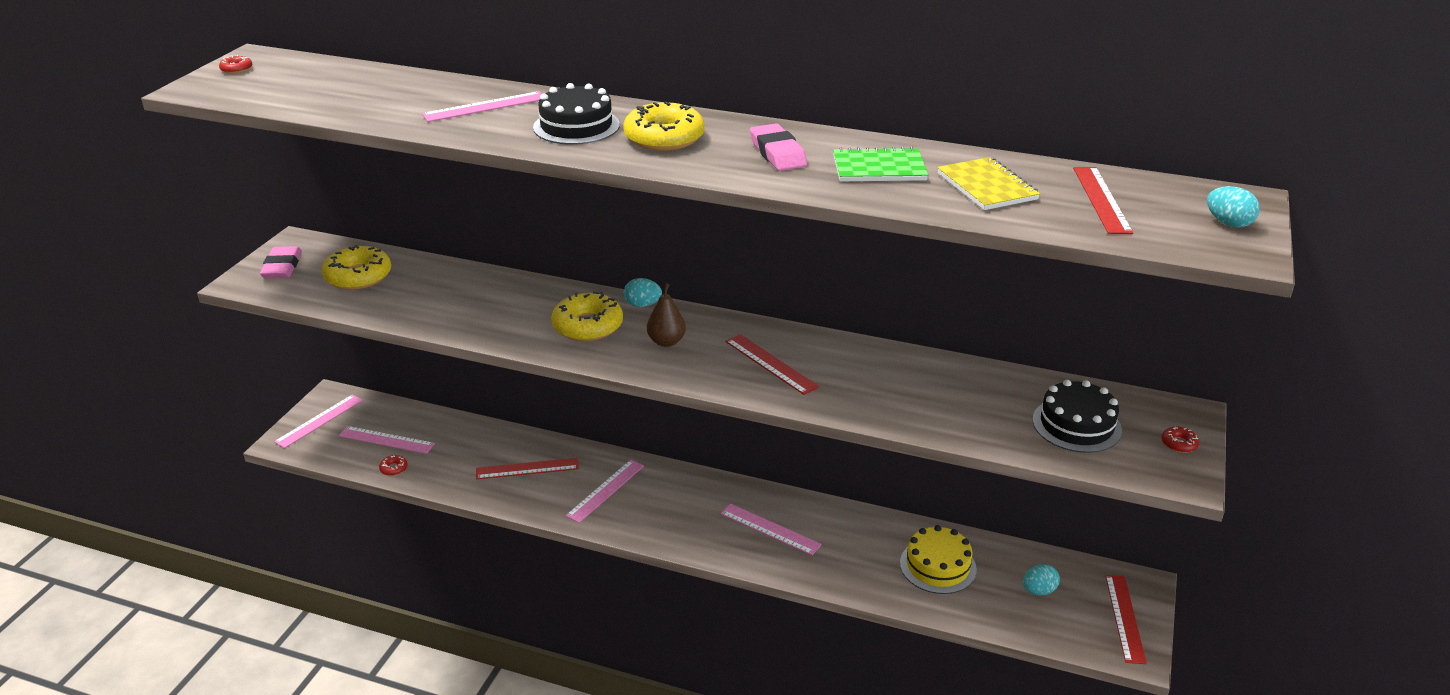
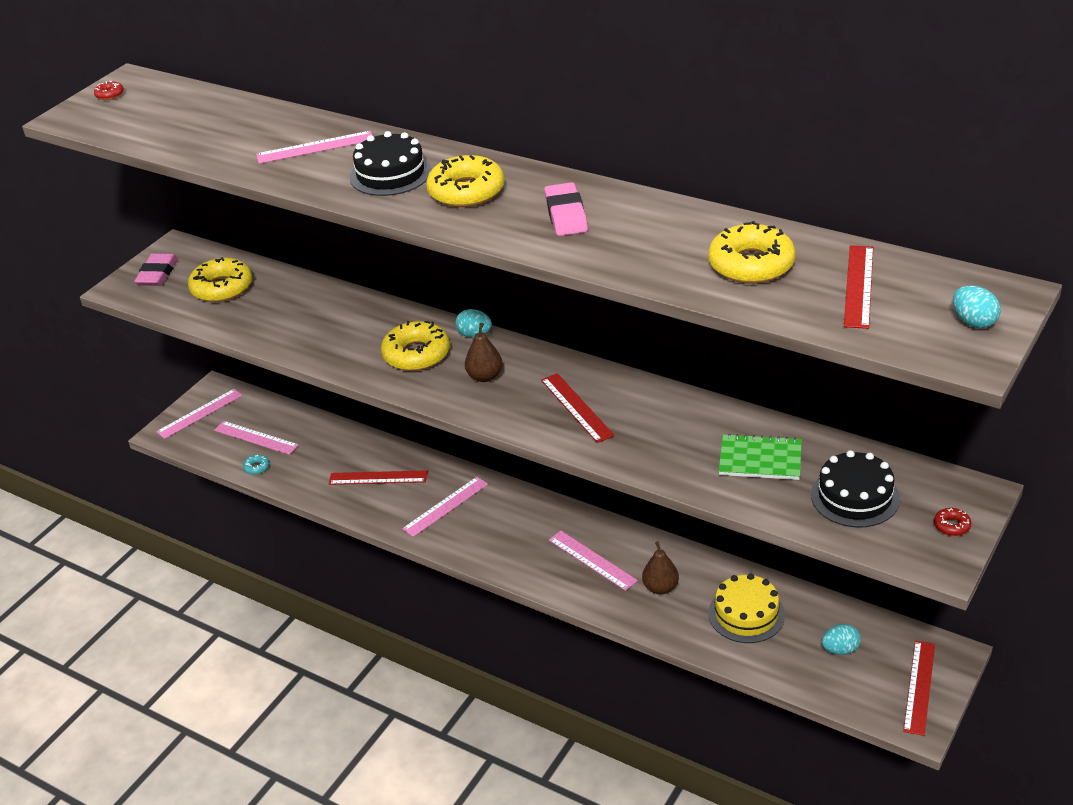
camera: 15 degrees right, 5 degrees up
red donut [379,455,408,476] -> turquoise donut [243,455,269,475]
green notebook [833,146,928,181] -> green notebook moved to [719,433,802,480]
yellow notebook [937,157,1040,210] -> yellow donut [708,221,796,284]
none -> brown pear [642,541,679,595]

